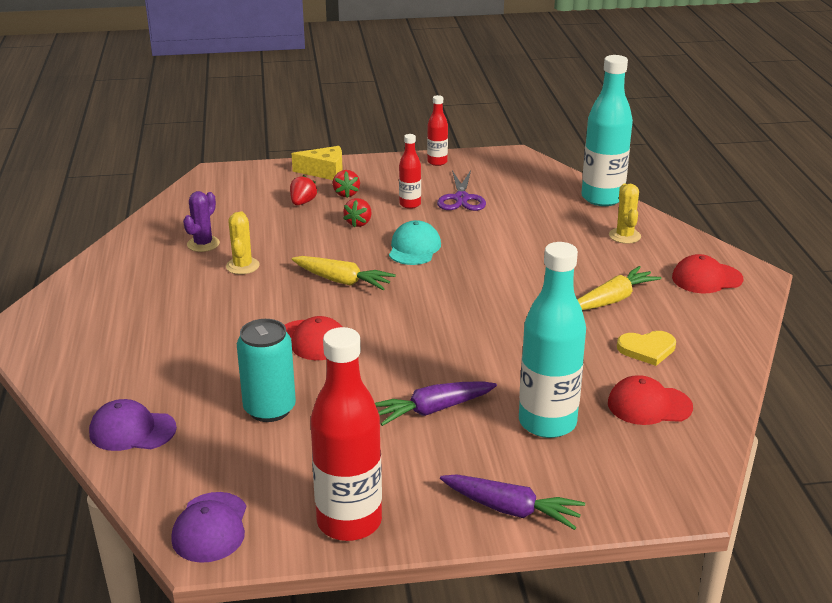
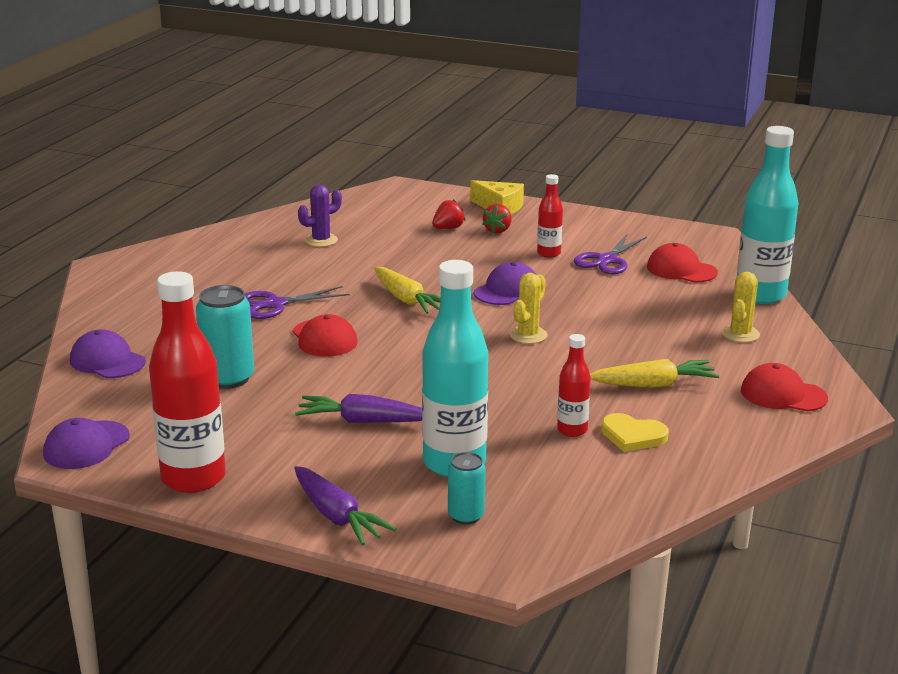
camera: 30 degrees right, 5 degrees down
yellow cactus [226,211,260,274] -> yellow cactus moved to [510,273,548,344]
red strawberry [343,198,372,227] -> none
turquoise cap [389,220,441,265] -> purple cap [474,262,536,305]
red bottle [427,95,448,166] -> red bottle moved to [557,334,591,437]
red cap [608,375,693,425] -> red cap moved to [647,243,718,283]
none -> purple scissors [245,286,350,319]
none -> turquoise can [448,452,486,525]

